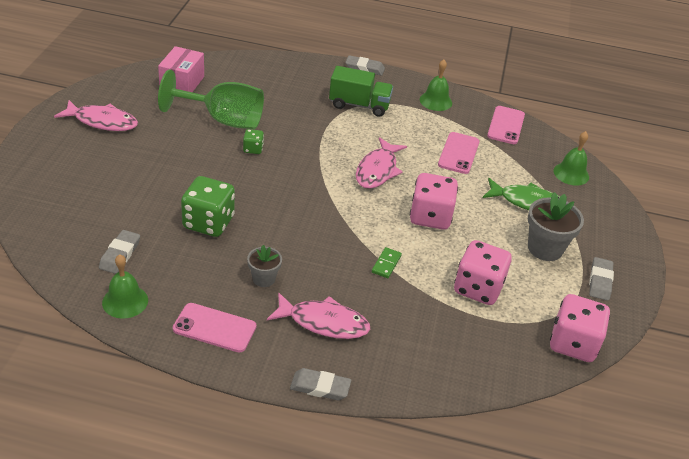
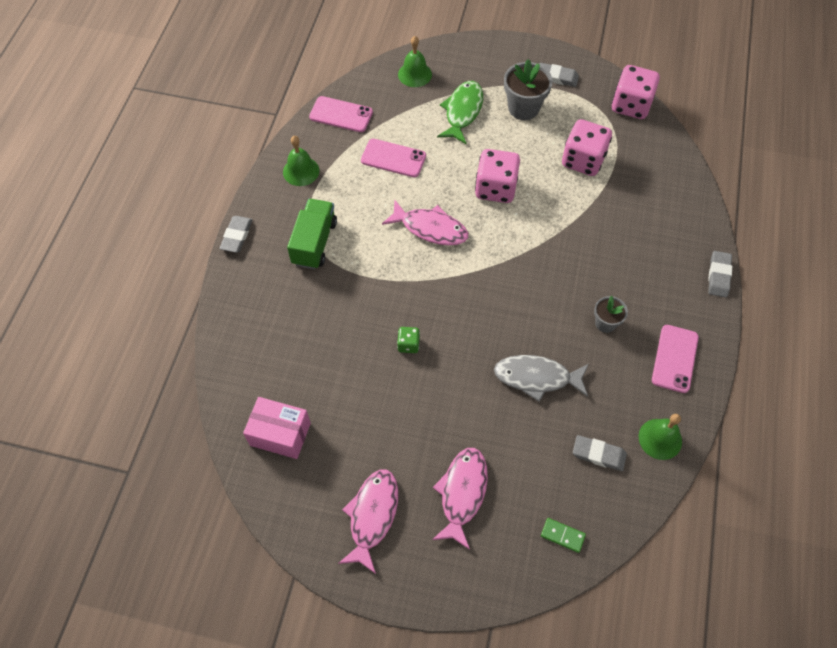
camera: 85 degrees left, 20 degrees up
green goblet [158,69,264,129] -> none
green dice [181,176,235,237] -> grey fish [494,355,589,402]
pink fish [267,292,370,339] -> pink fish moved to [432,448,488,550]
green domino [372,247,402,278] -> green domino moved to [541,518,586,553]

